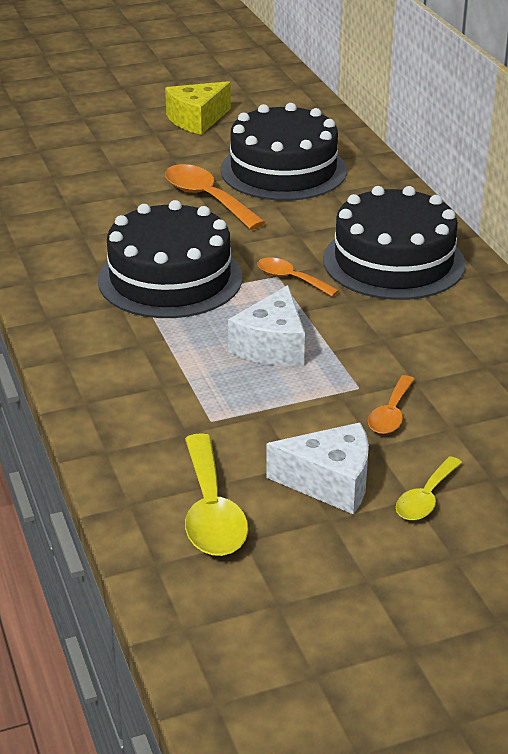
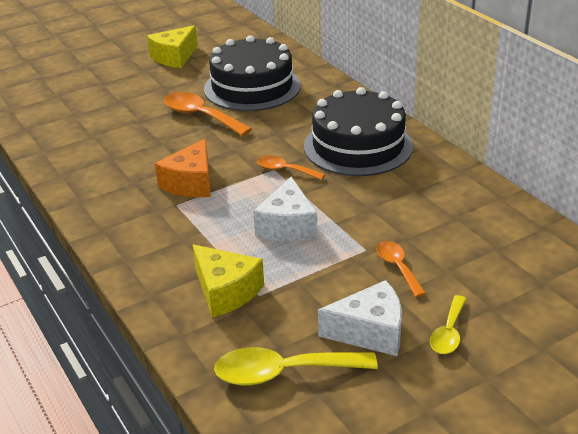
camera: 10 degrees left, 0 degrees up
black cake [98,200,242,318] -> orange cheese [155,139,211,197]
yellow spoon [185,433,248,556] -> yellow spoon turned 105 degrees clockwise [214,347,378,386]
orange spoon [368,375,415,434] -> orange spoon turned 150 degrees clockwise [376,241,426,297]
none -> yellow cheese [193,245,264,318]

